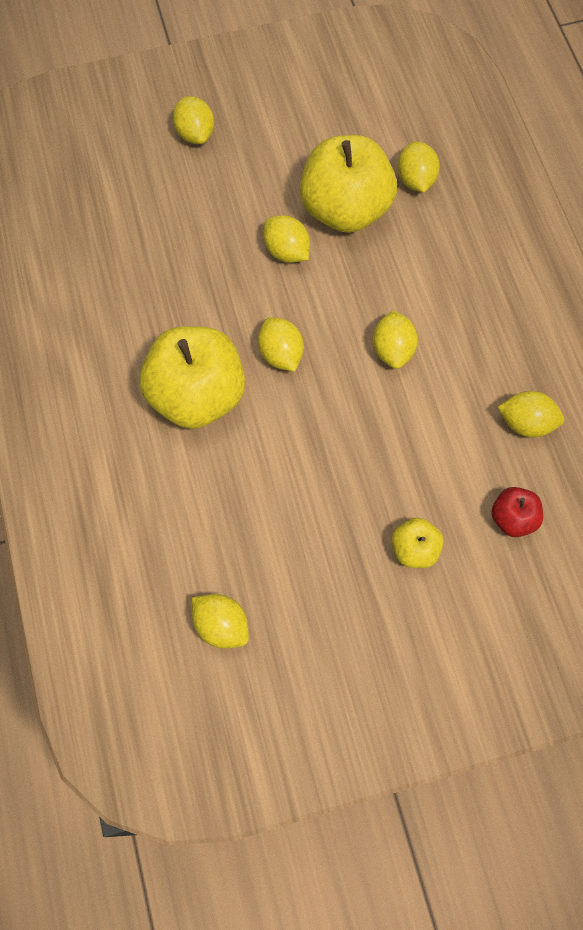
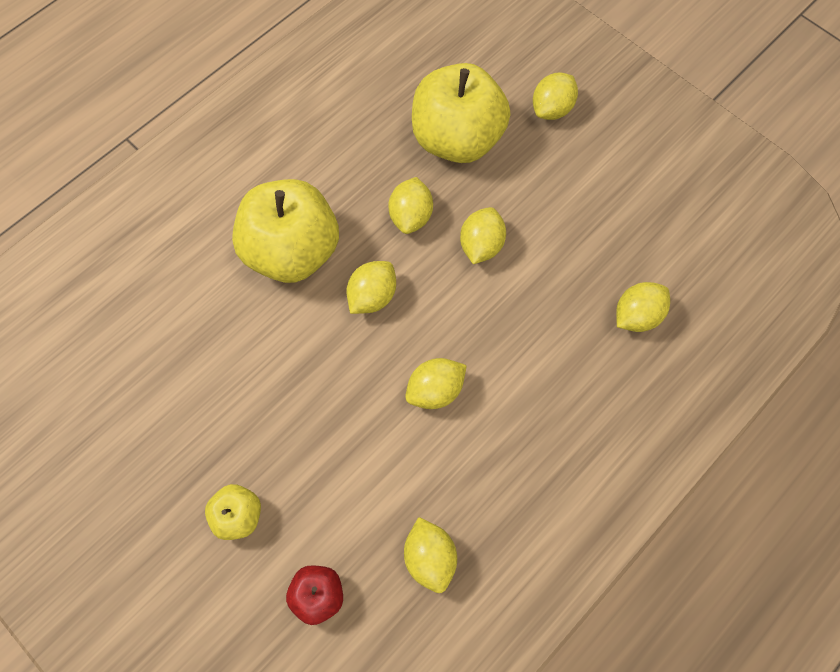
camera: 60 degrees right, 0 degrees up
yellow lemon [192,594,249,649] -> yellow lemon moved to [388,177,433,234]
yellow apple [300,135,397,233] -> yellow apple moved to [412,63,510,163]

